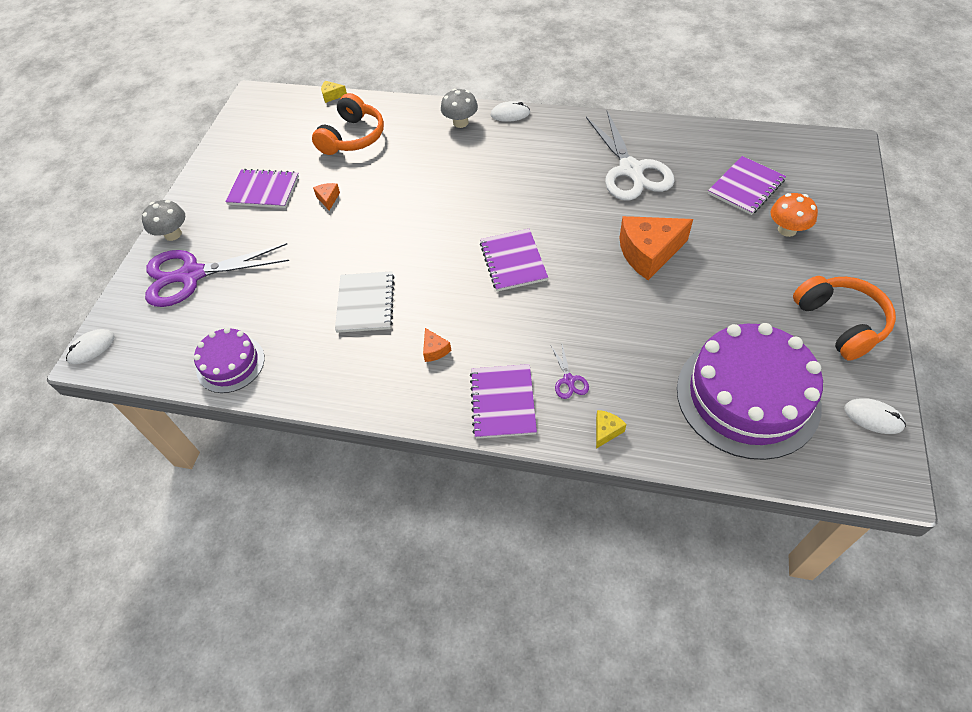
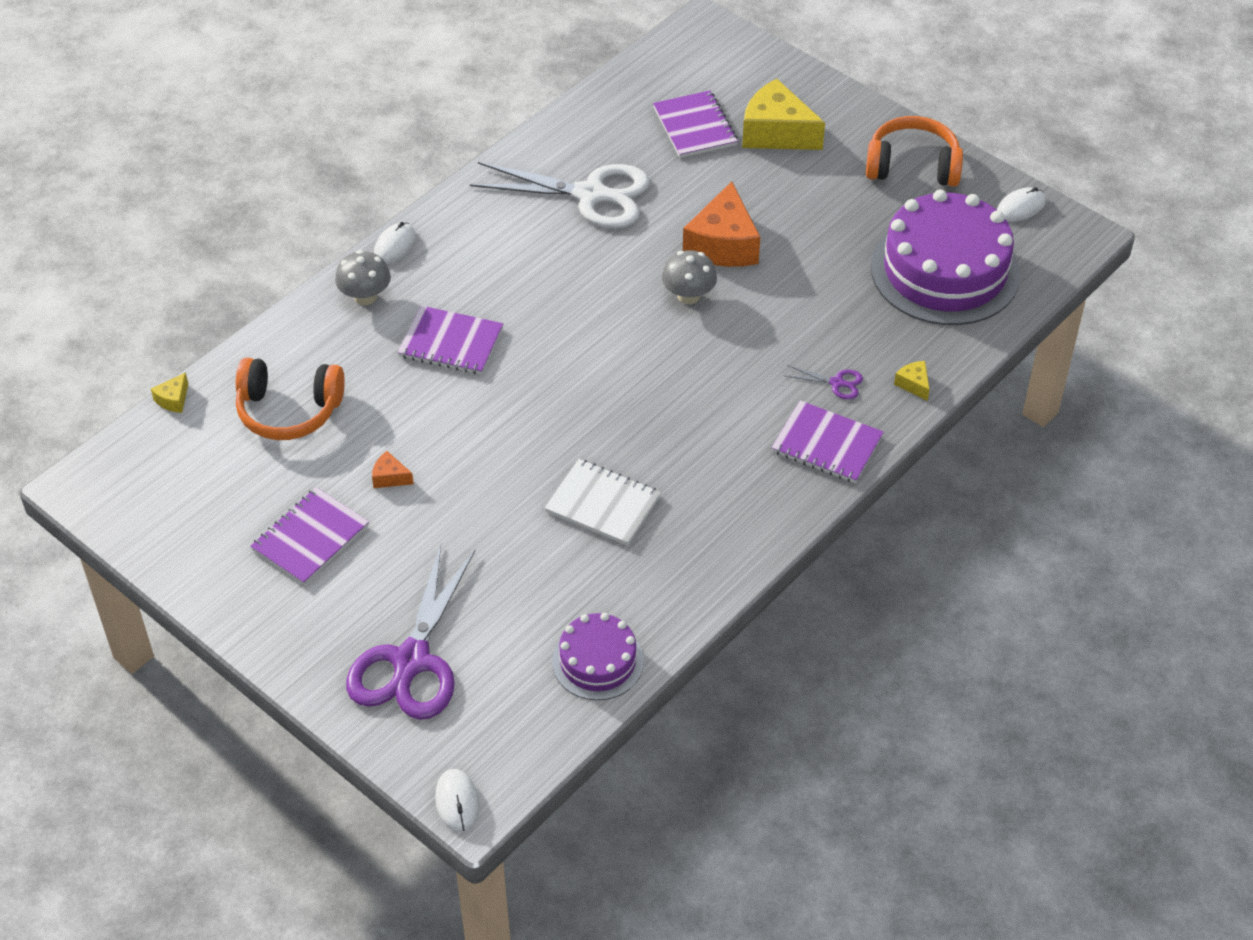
camera: 65 degrees left, 5 degrees down
grey mushroom [142,200,185,241] -> grey mushroom moved to [662,250,717,304]
orange headphones [312,93,384,155] -> orange headphones turned 135 degrees clockwise [236,358,345,440]
orange cheese [423,328,451,362] -> none
purple notebook [480,229,548,291] -> purple notebook moved to [398,306,503,375]
orange mushroom [771,193,818,237] -> yellow cheese [742,79,825,150]

